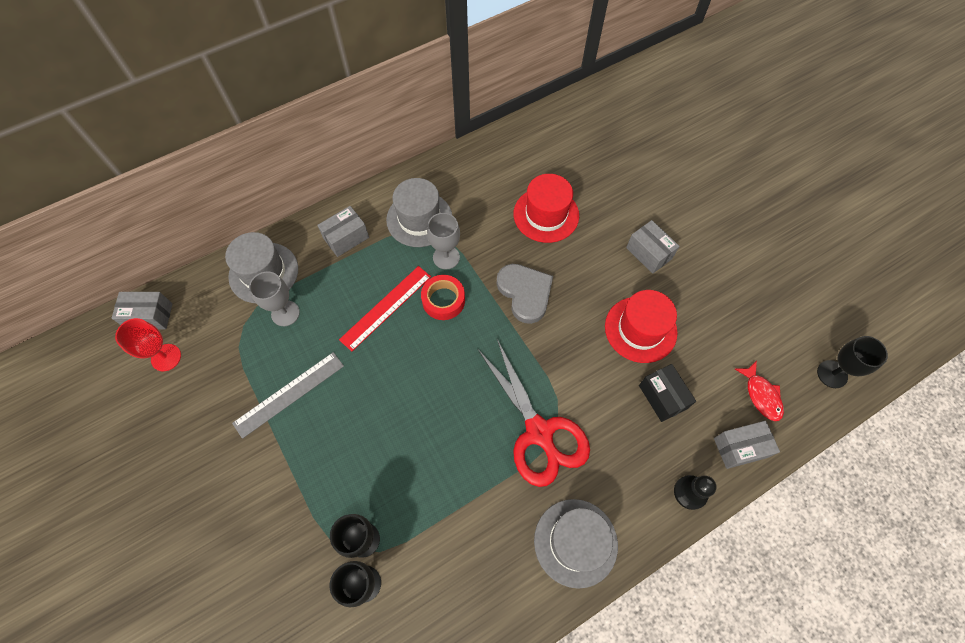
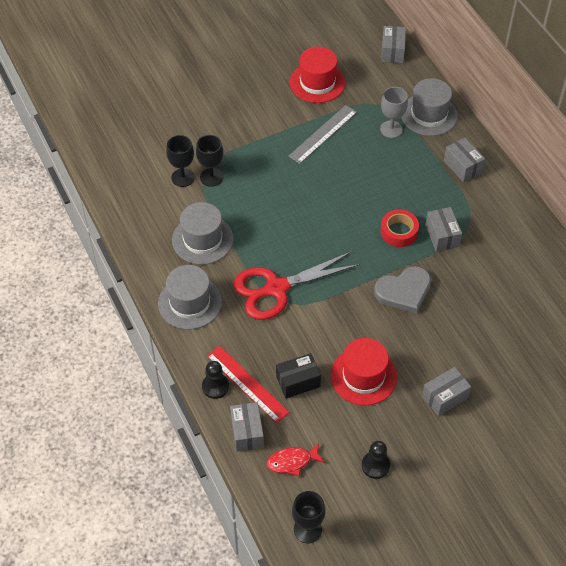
camera: 95 degrees right, 10 degrees down
red goblet [115,318,181,371] -> none
grey ruler [232,352,344,439] -> grey ruler turned 75 degrees clockwise [288,105,357,164]
red ruler [339,266,431,352] -> red ruler moved to [207,346,290,423]
grey hat [386,178,452,247] -> grey hat moved to [172,202,234,265]
grey goblet [427,213,460,270] -> grey box [425,207,462,252]
red hat [513,174,579,243] -> red hat moved to [290,47,345,103]
none -> black pawn [362,441,390,479]

